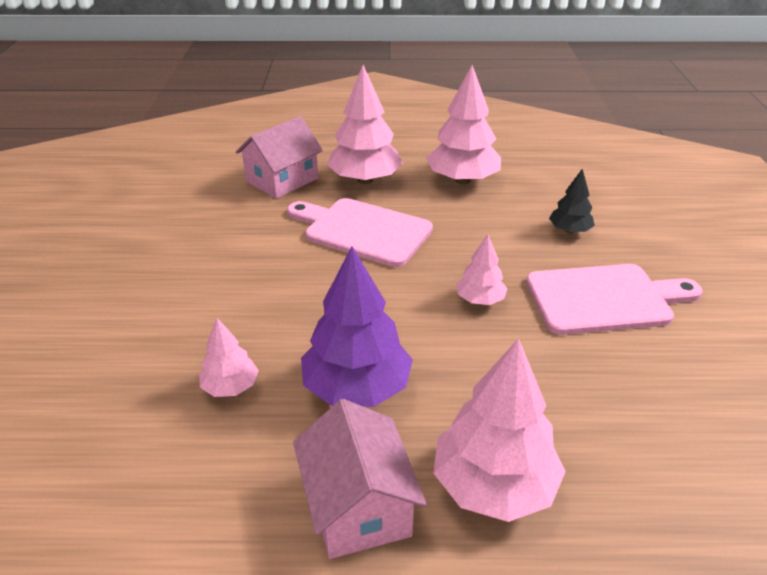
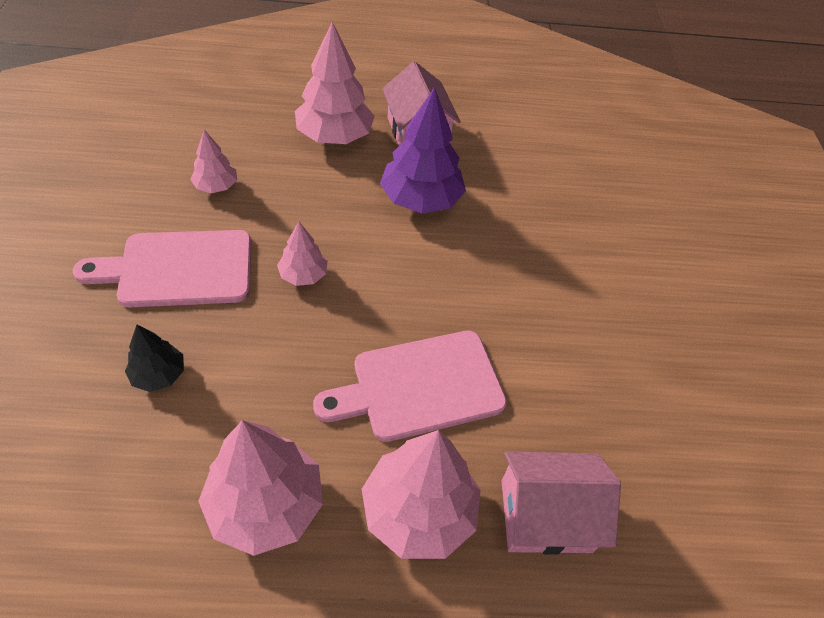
camera: 175 degrees right, 15 degrees up
pink tree [199,318,259,397] -> pink tree moved to [190,130,237,193]
pink house [236,116,323,199] -> pink house turned 45 degrees clockwise [502,451,621,555]
pink cutting board [287,198,433,267] -> pink cutting board turned 135 degrees clockwise [313,331,507,442]

